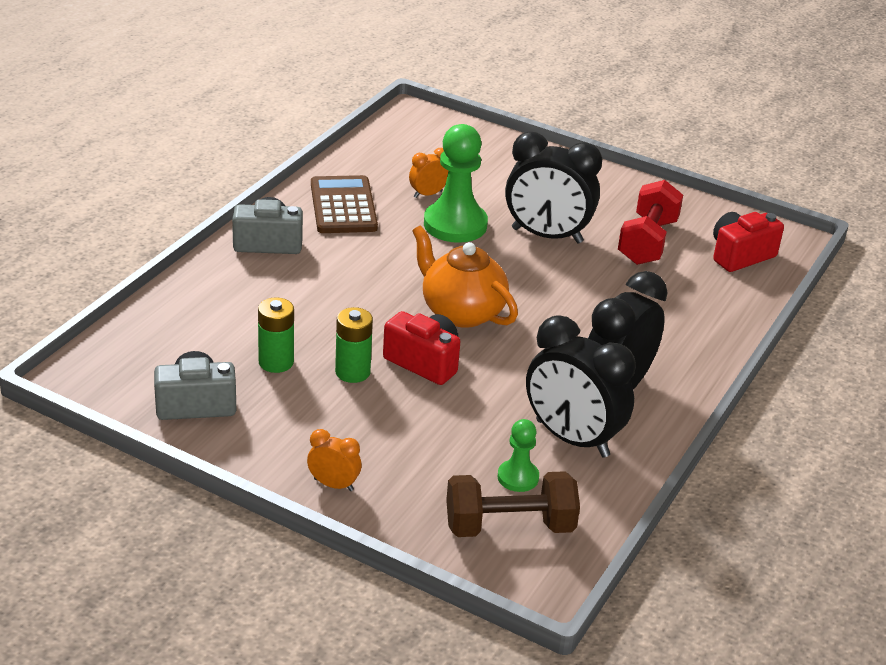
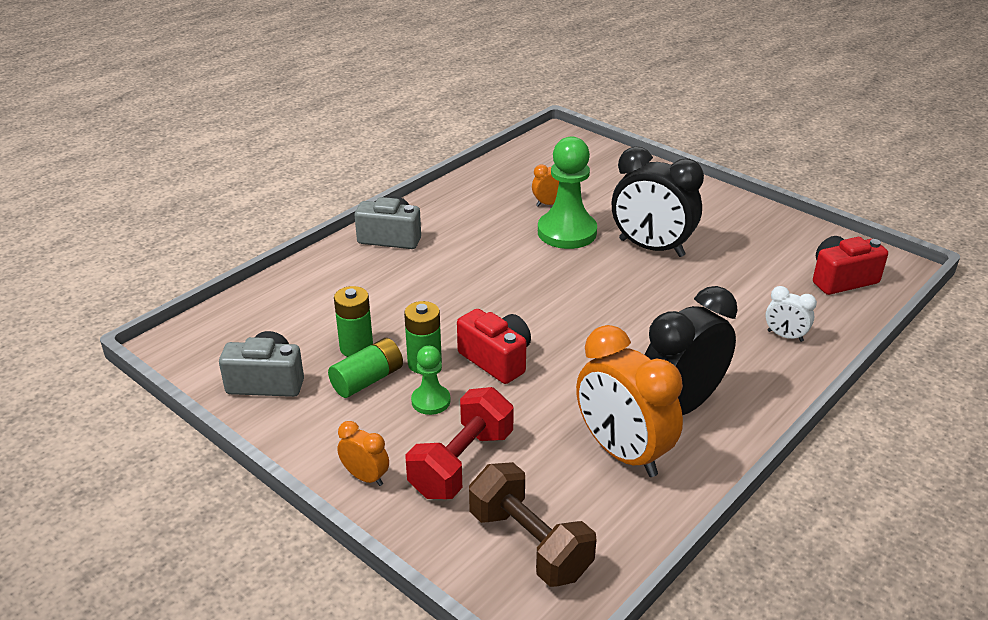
camera: 15 degrees right, 0 degrees up
brown calculator [311,175,378,233] -> none
orange teapot [412,225,518,328] -> none
brown dumbbell [446,471,580,537] -> brown dumbbell turned 45 degrees clockwise [469,462,596,587]
green pawn [498,419,539,492] -> green pawn moved to [411,346,451,415]
black clock [526,315,635,458] -> orange clock [576,325,683,477]
red dumbbell [618,180,683,265] -> red dumbbell moved to [405,387,514,499]
none -> green battery [328,338,403,398]
none -> white clock [765,286,817,342]

